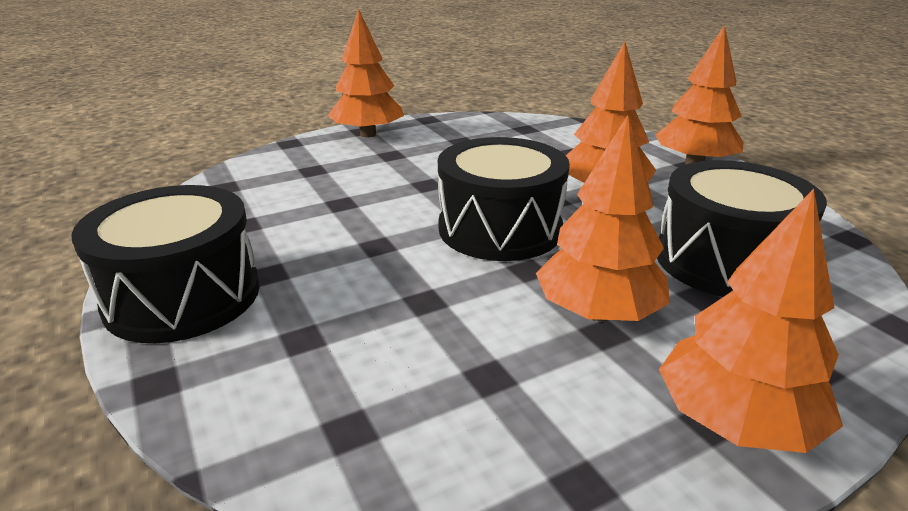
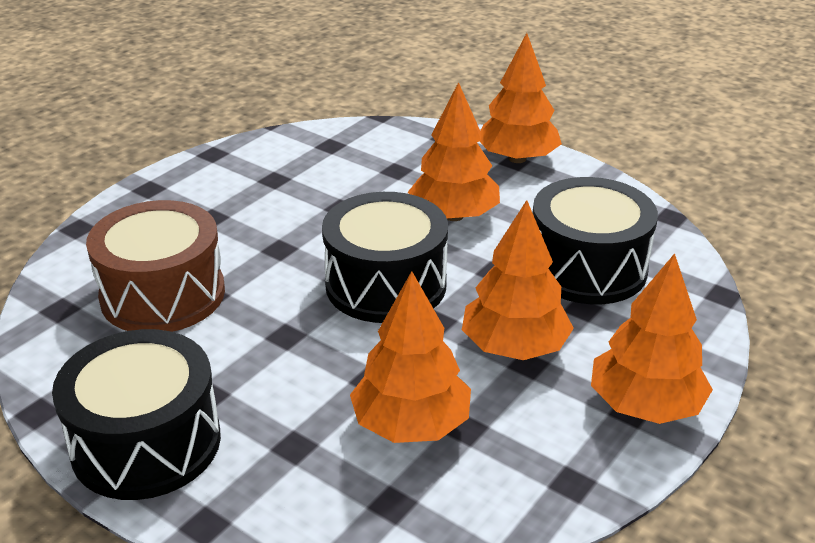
camera: 25 degrees left, 5 degrees up
orange tree [328,9,404,137] -> orange tree moved to [350,271,471,443]
none -> brown drum [86,200,225,332]

